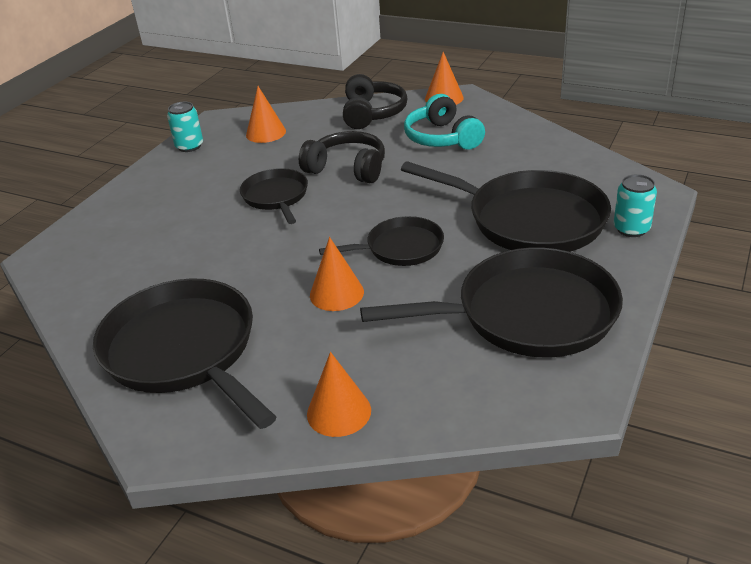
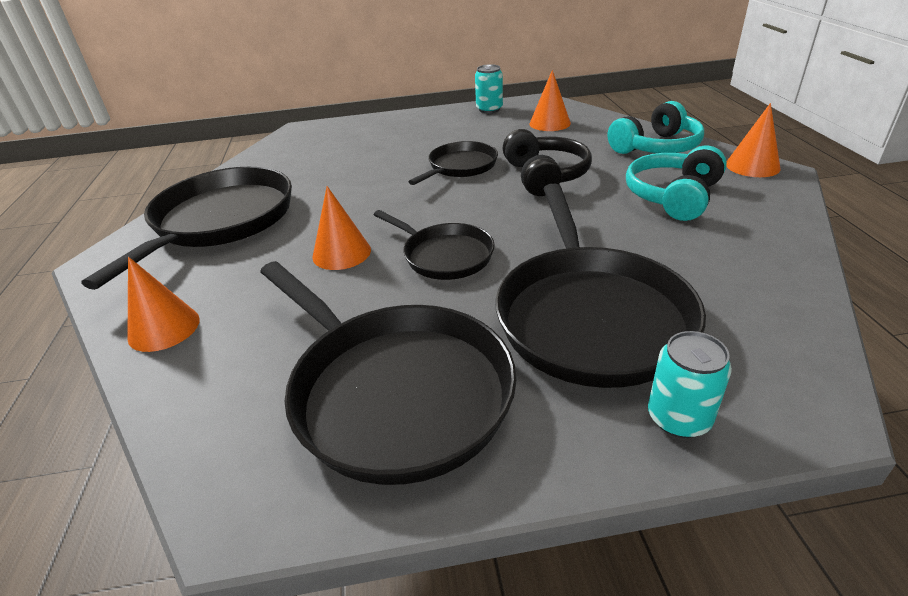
camera: 55 degrees right, 0 degrees up
black headphones [343,74,407,129] -> turquoise headphones [608,101,704,154]

